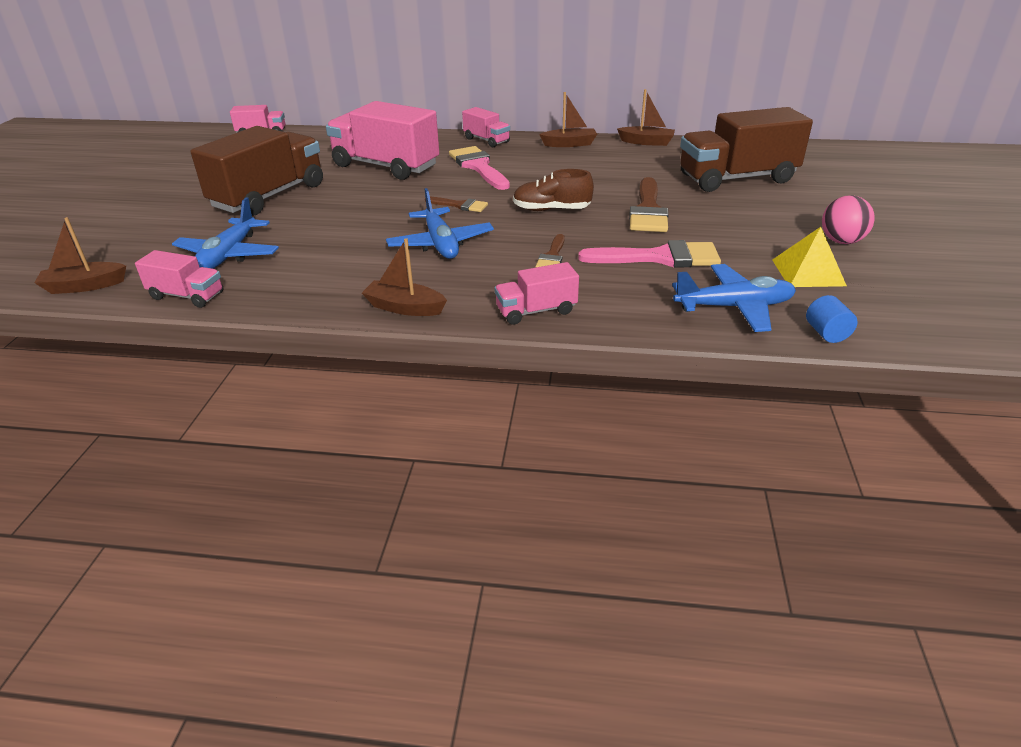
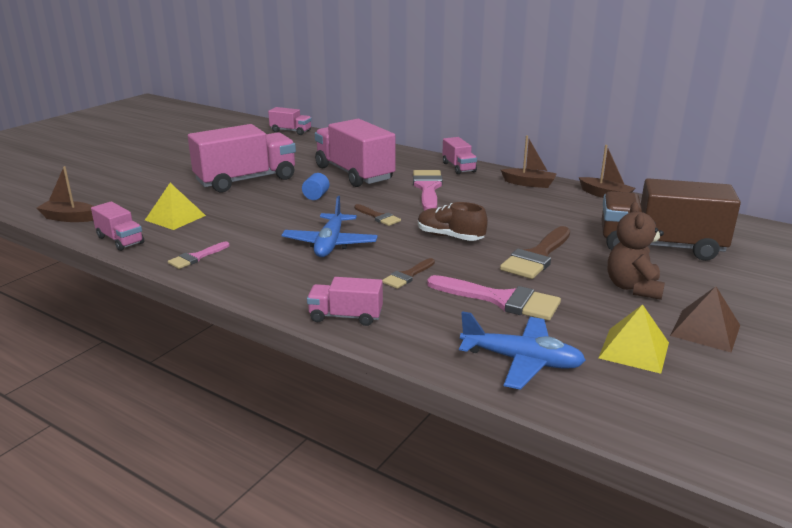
camera: 25 degrees right, 10 degrees down
blue plane [172,197,279,269] -> yellow pyramid [145,183,206,230]
brown truck [191,126,323,216] -> pink truck [188,124,296,192]
brown boat [362,238,447,316] -> none
blue cylinder [806,295,858,343] -> blue cylinder moved to [302,173,329,200]
pink ball [822,195,874,244] -> brown pyramid [670,286,740,352]
none -> pink brush [168,241,230,269]
none -> brown teddy bear [608,202,665,300]

